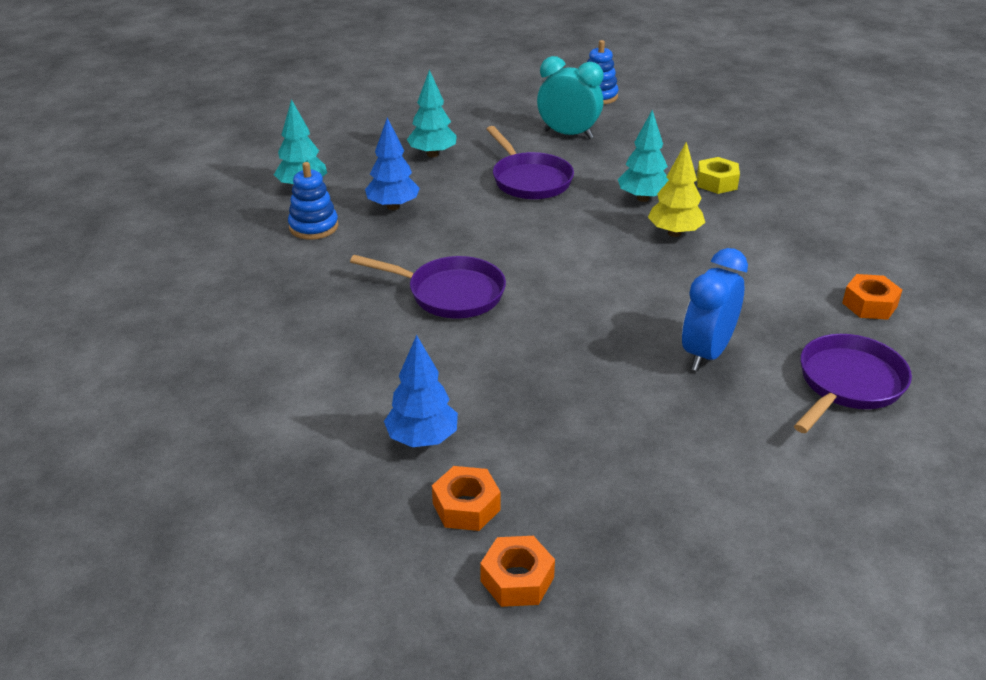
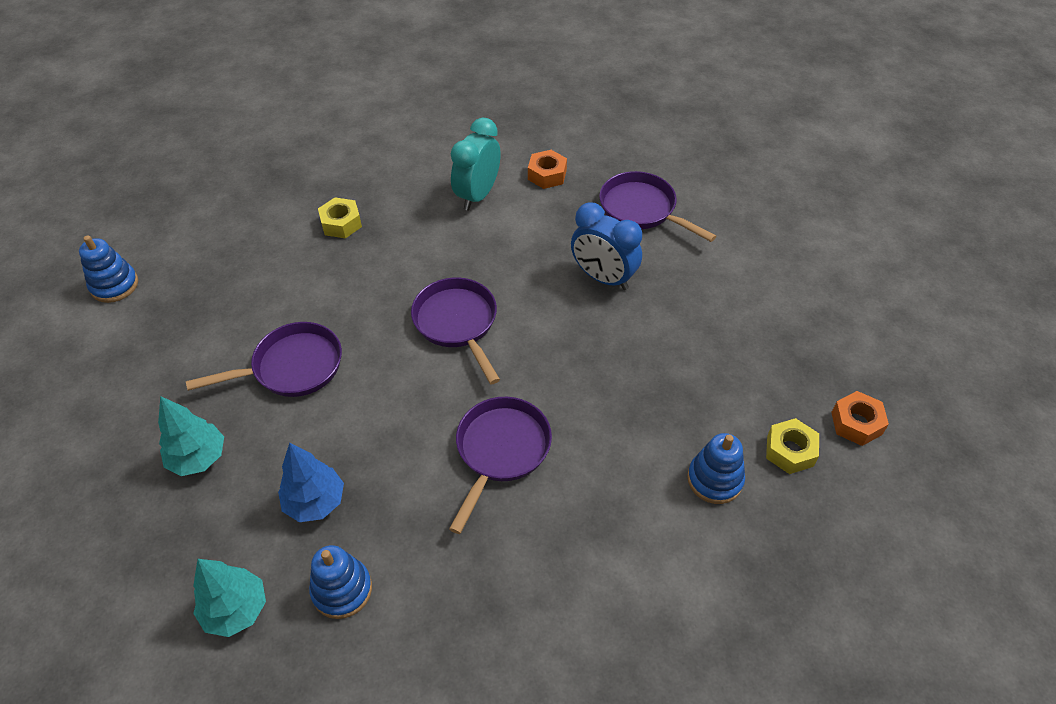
camera: 85 degrees left, 15 degrees up
blue tree [384,335,458,447] -> blue stacking toy [687,433,745,504]
orange nut [432,466,501,531] -> yellow nut [766,418,819,474]
turquoise clock [537,56,603,139] -> turquoise clock moved to [451,118,501,210]
turquoise tree [618,110,668,202] -> none
yellow tree [648,141,705,237] -> none
none -> purple pan [411,278,500,384]

